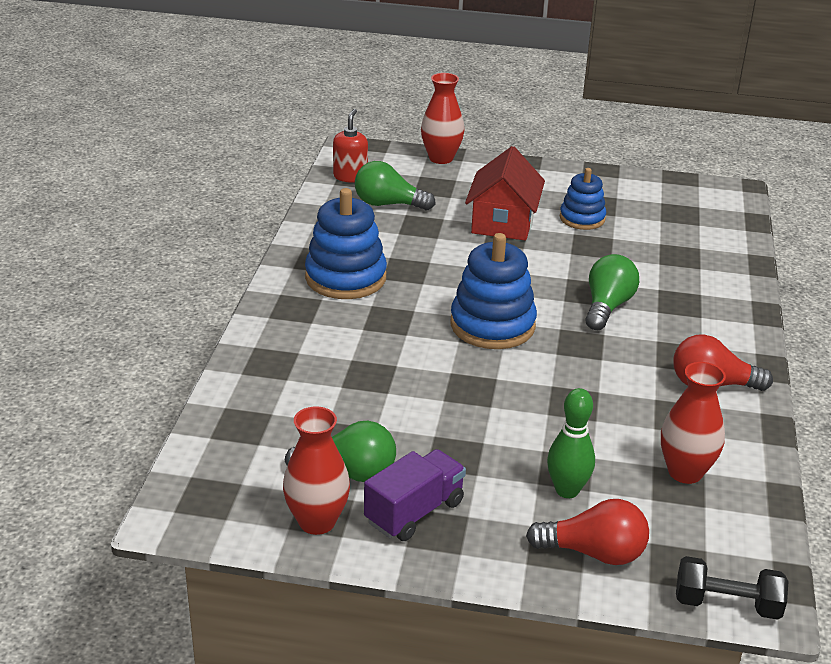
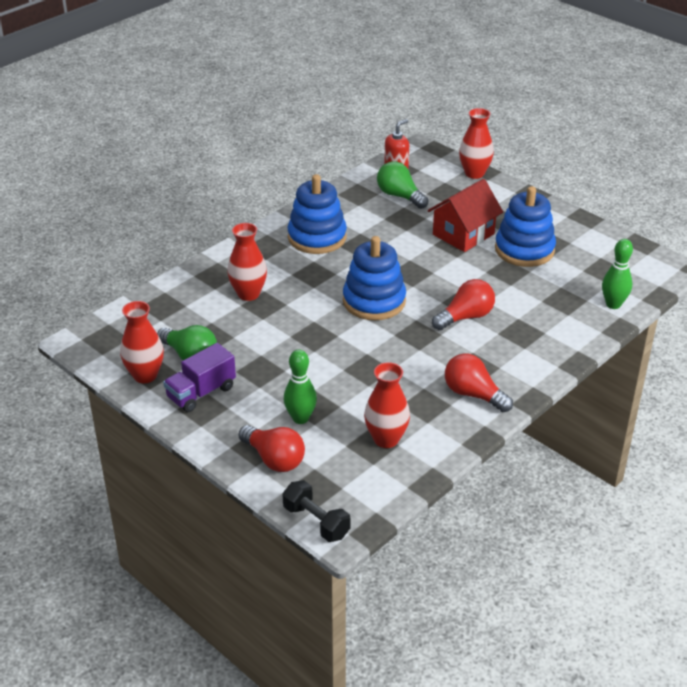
camera: 35 degrees right, 5 degrees up
purple truck [364,449,466,541] -> purple truck turned 150 degrees clockwise [163,343,236,412]
blue stacking toy [560,168,606,230] -> blue stacking toy [495,186,556,267], size x1.63
green light bulb [585,254,639,330] -> red light bulb [432,279,495,330]
none -> red vase [227,223,267,301]
none -> green bowling pin [602,239,633,309]

